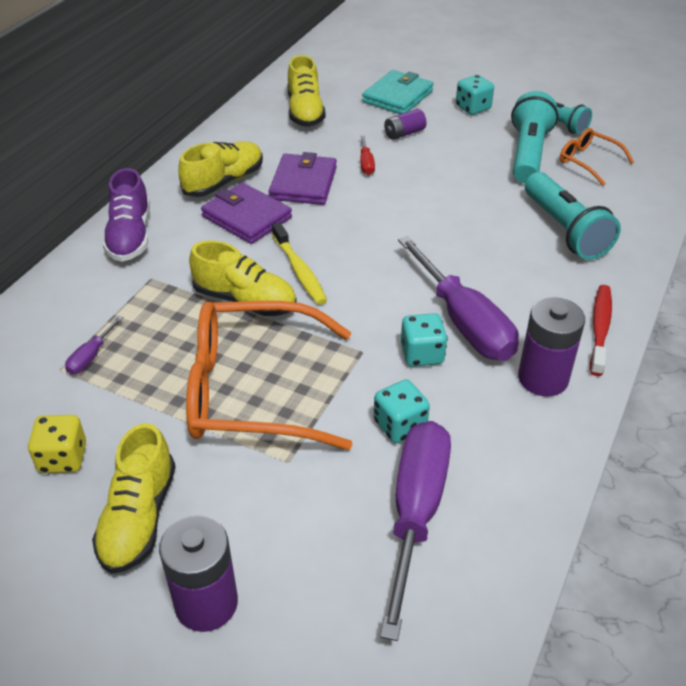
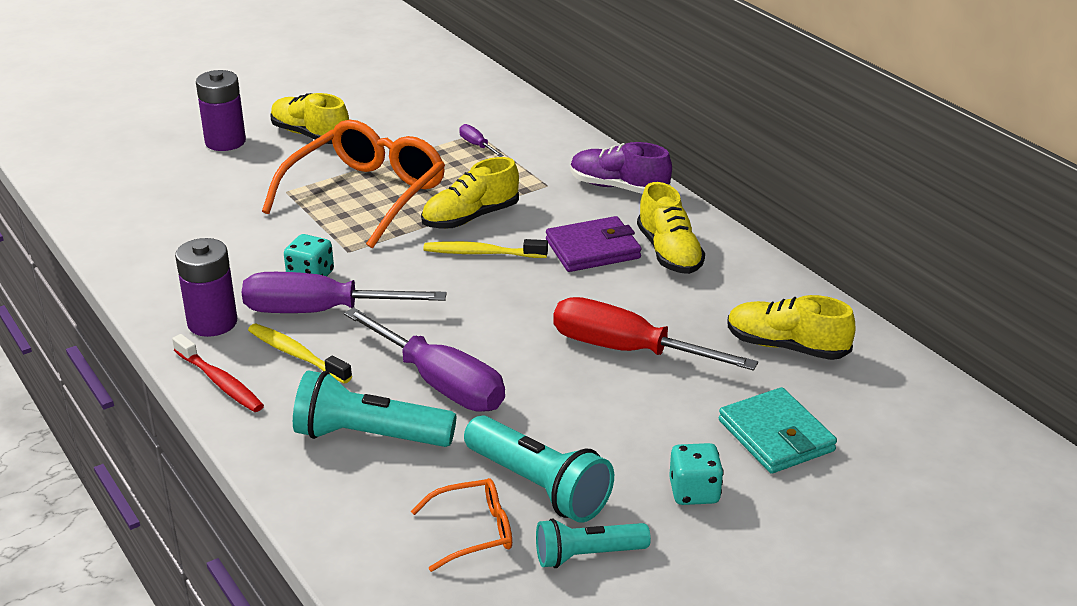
camera: 120 degrees right, 10 degrees down
yellow dice [28,415,86,473] -> none
purple wallet [269,152,337,205] -> none
red screwdriver [360,135,375,175] -> red screwdriver [553,297,758,371], size x2.36
turquoise dice [374,379,430,443] -> none
purple screwdriver [380,421,451,641] -> purple screwdriver moved to [344,308,505,412]
purple battery [384,109,427,140] -> none
none -> yellow toothbrush [248,324,352,384]

